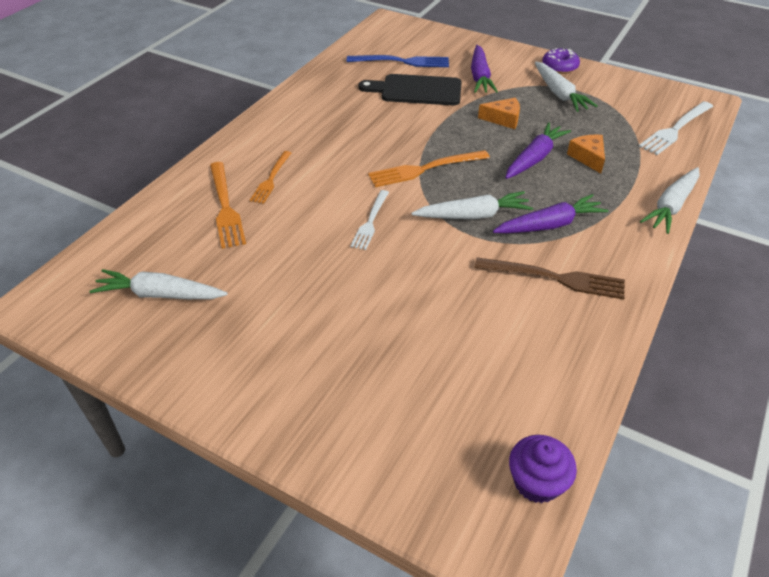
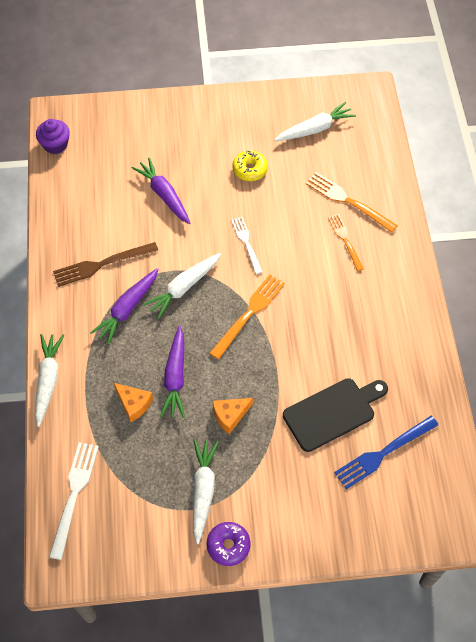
camera: 145 degrees right, 15 degrees up
purple carrot [471,45,498,93] -> purple carrot moved to [132,158,190,224]
white carrot [535,62,598,112] -> white carrot turned 60 degrees clockwise [193,439,219,544]
none -> yellow donut [232,151,268,181]

